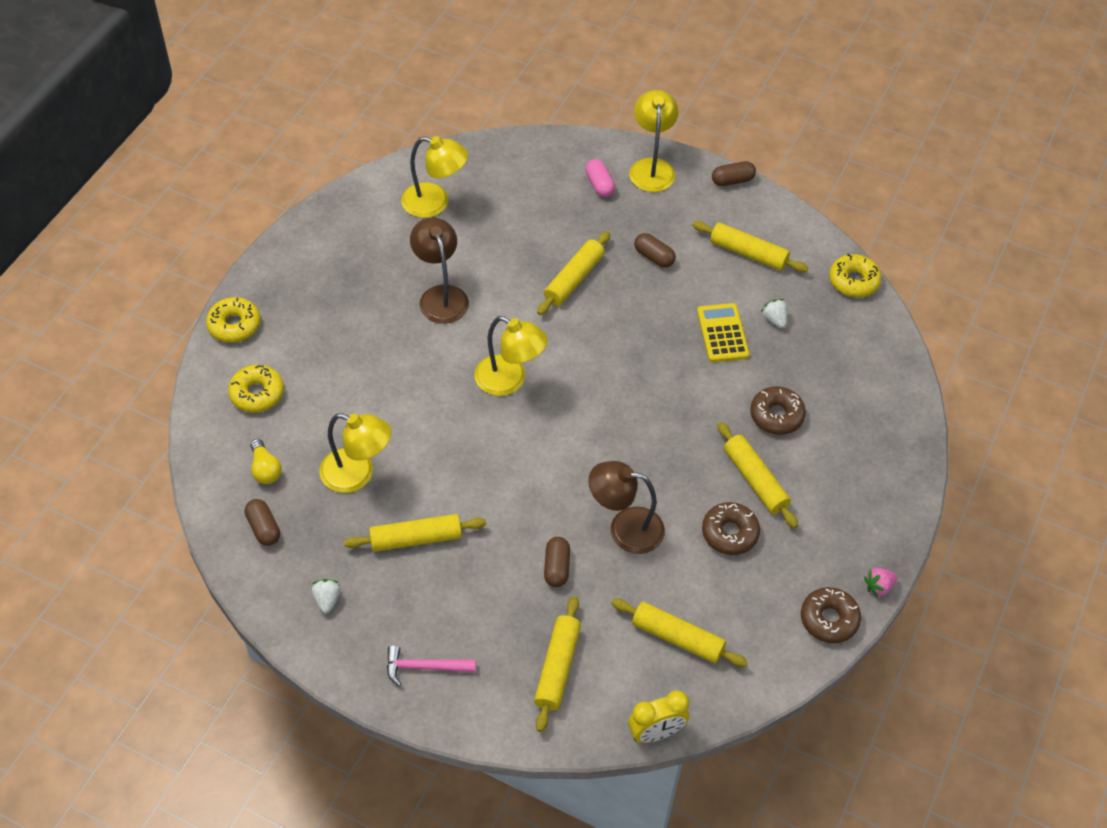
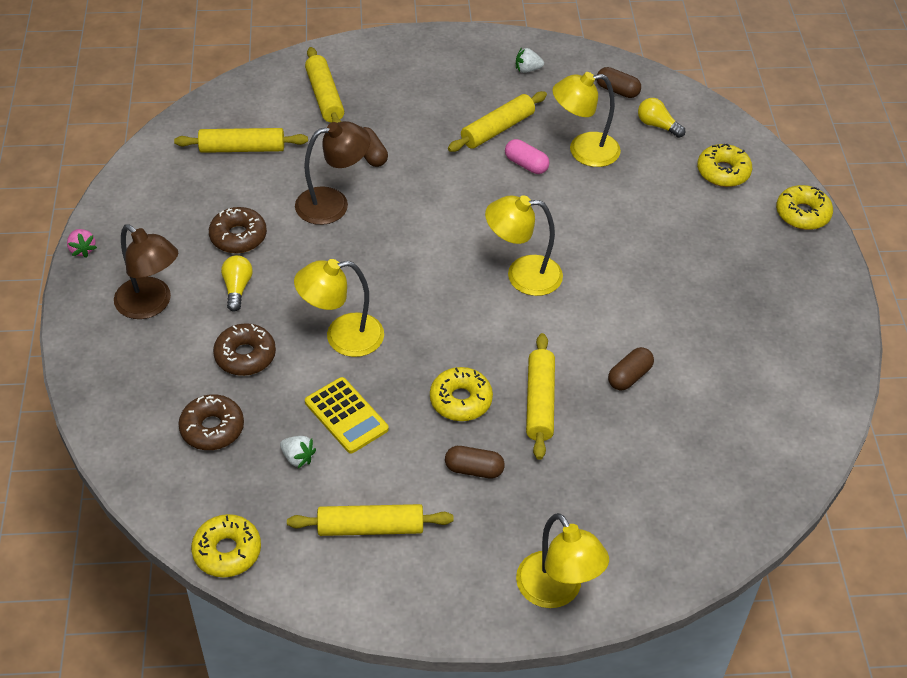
camera: 150 degrees right, 5 degrees down
white strawberry [312,579,341,613] -> white strawberry turned 120 degrees clockwise [516,48,544,73]
pink hammer [387,645,476,686] -> none
yellow lamp [401,136,468,218] -> yellow lamp moved to [294,259,384,357]
brown lamp [410,218,469,324] -> brown lamp moved to [114,224,178,319]
pink capsule [585,159,615,197] -> pink capsule moved to [505,139,550,174]
yellow clock [628,691,689,743] -> none
brown capsule [712,161,756,186] -> brown capsule moved to [608,347,654,390]
yellow rolling pin [717,422,798,528] -> yellow light bulb [221,255,252,311]
brown donut [801,587,861,643] -> brown donut moved to [178,394,244,450]
pink strawberry [864,568,897,597] -> pink strawberry turned 120 degrees clockwise [67,229,97,258]
none -> yellow donut [430,367,493,421]

